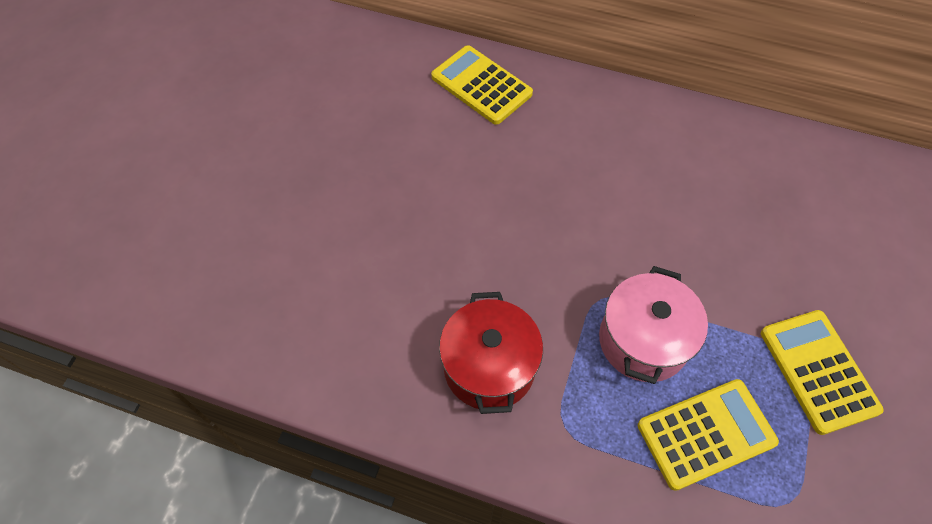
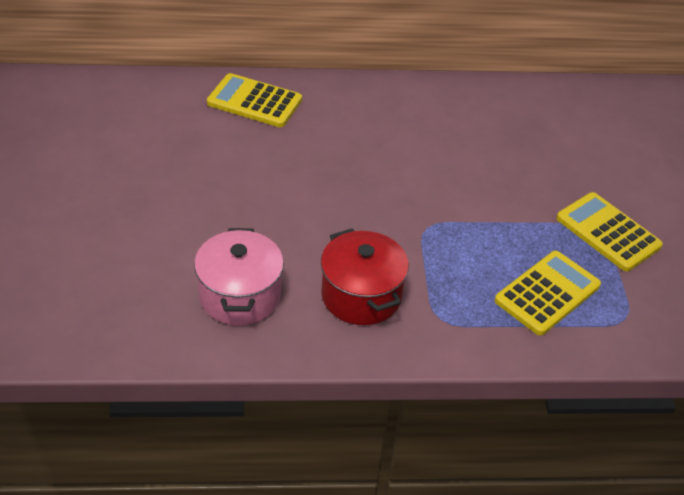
camera: 25 degrees left, 15 degrees down
pink pot [599,266,708,384] -> pink pot moved to [194,228,284,326]

